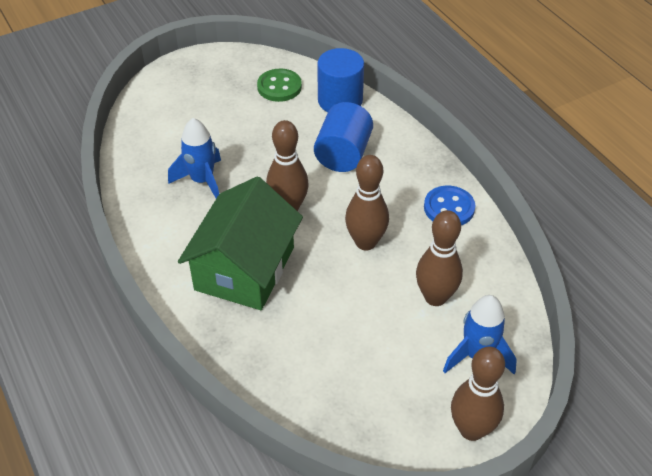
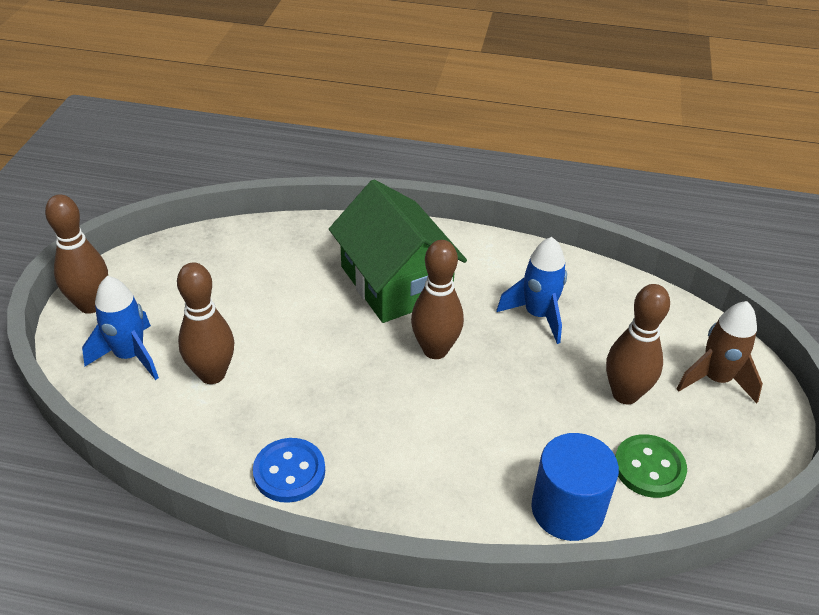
camera: 130 degrees right, 5 degrees down
blue cylinder [314,102,373,172] -> none
brown bowling pin [345,155,389,251] -> brown bowling pin moved to [606,284,670,404]
none -> brown rocket [677,301,763,403]

